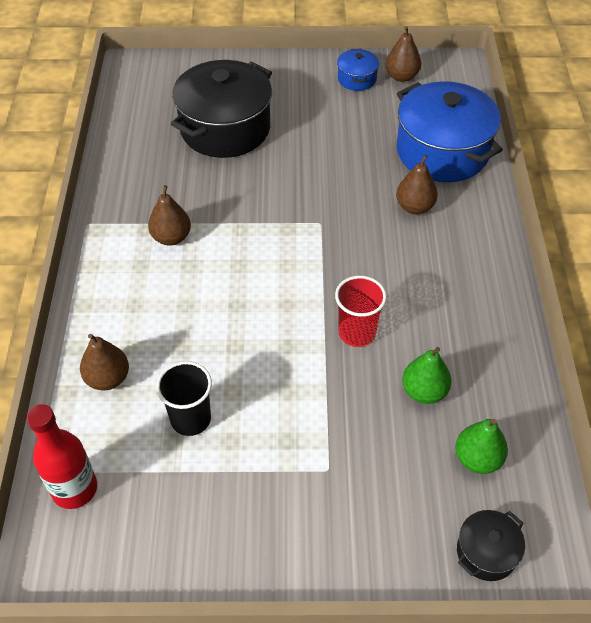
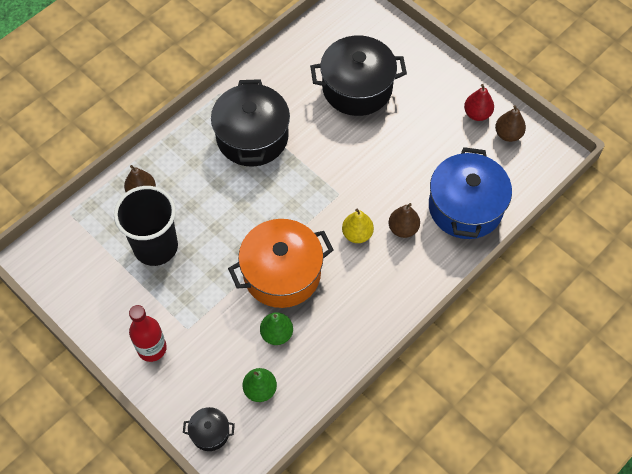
camera: 45 degrees right, 10 degrees up
red bottle [27,404,97,509] -> red bottle moved to [129,305,167,362]
brown pear [148,185,191,246] -> black pot [211,79,290,167]
black cup [156,361,212,436] -> black cup [114,186,178,266], size x1.71
red cup [335,276,387,347] -> orange pot [228,219,334,308]
blue pot [337,49,379,91] -> red pear [464,84,494,121]
none -> yellow pear [342,209,374,243]

